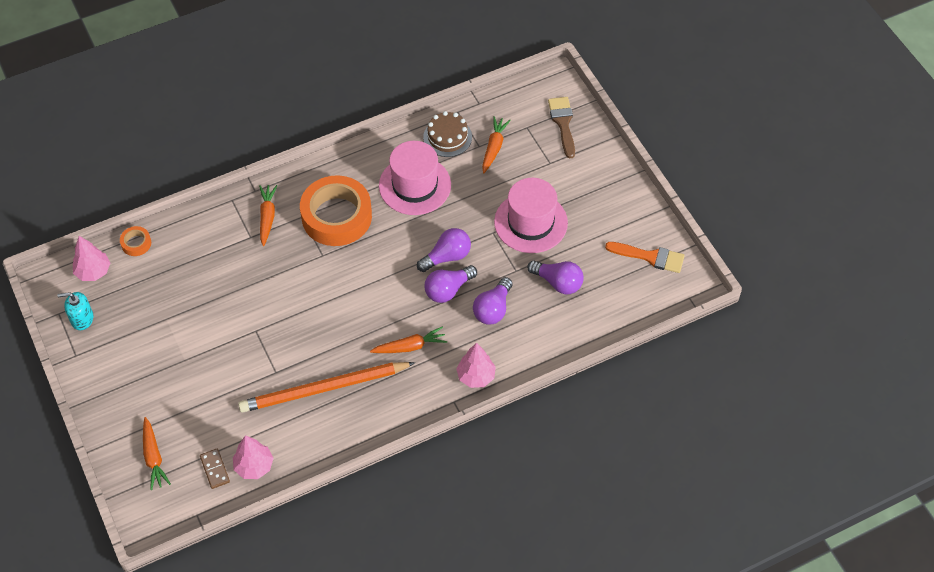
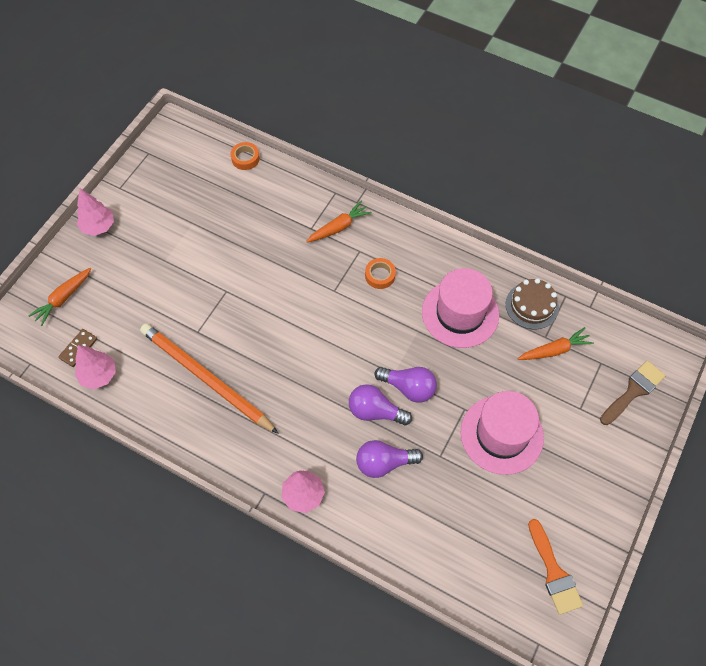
camera: 55 degrees right, 5 degrees up
turquoise soap dispenser [57,292,93,330] -> none
pink tree [73,236,110,281] -> pink tree moved to [77,189,114,236]
orange tape [300,175,372,246] -> orange tape [365,258,396,289], size x0.42
orange carrot [370,327,447,353] -> none
purple light bulb [527,261,584,294] -> none

